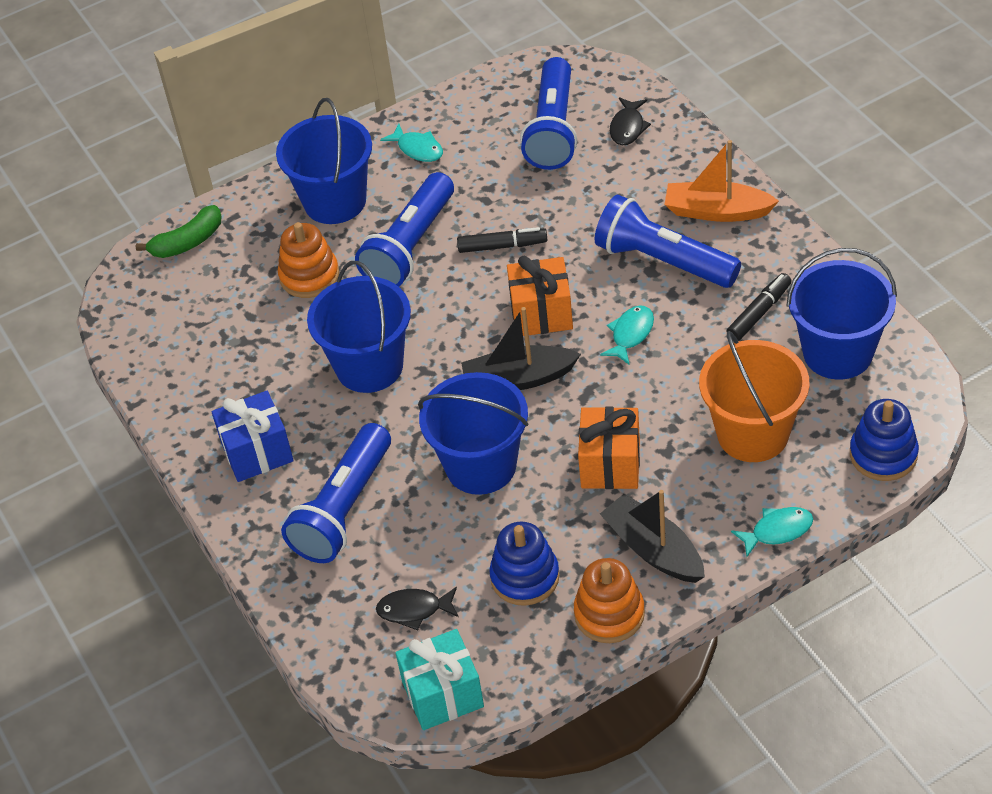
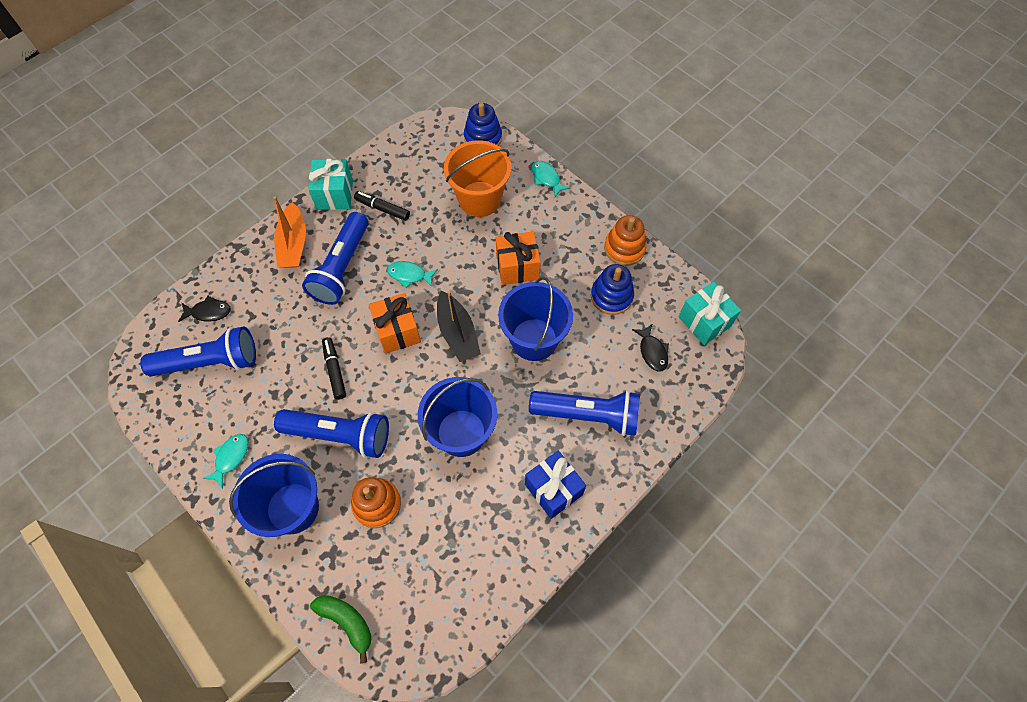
camera: 110 degrees left, 15 degrees up
black boat [600,490,705,583] -> none
blue bucket [787,248,897,380] -> none
none -> turquoise gift [308,159,353,210]

